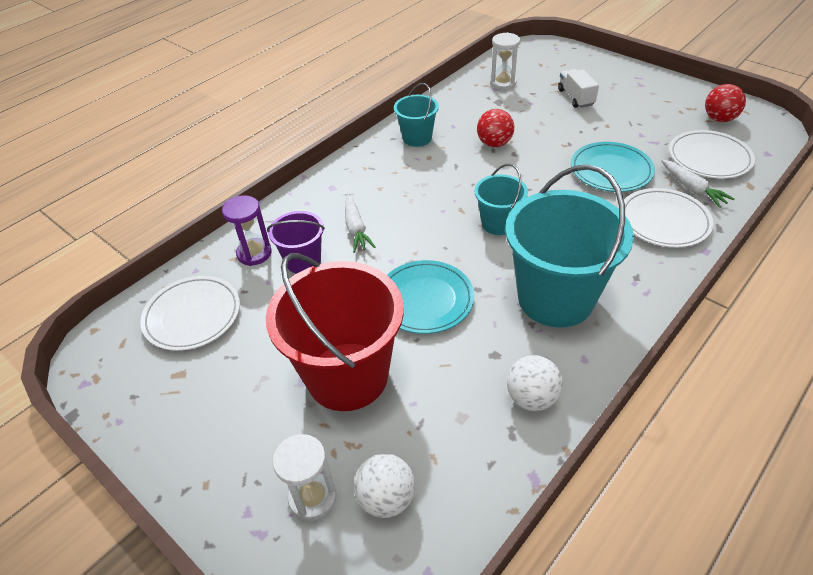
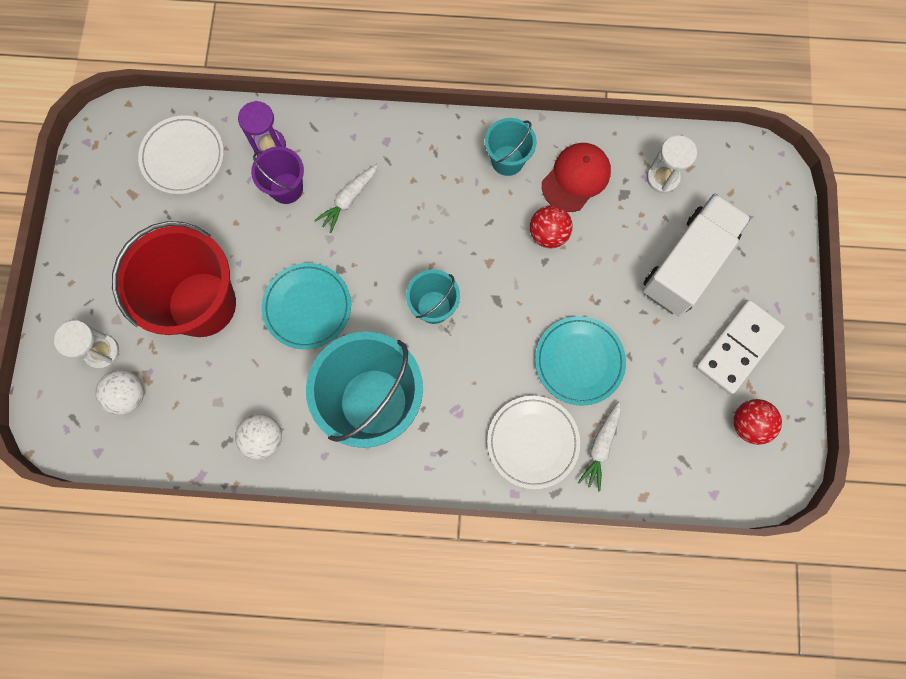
camera: 50 degrees right, 30 degrees up
white truck [558,69,599,108] -> white truck [643,194,751,316], size x1.98
white plate [669,130,755,179] -> none
none -> red cap [542,143,611,212]
none -> white domino [696,300,785,395]

